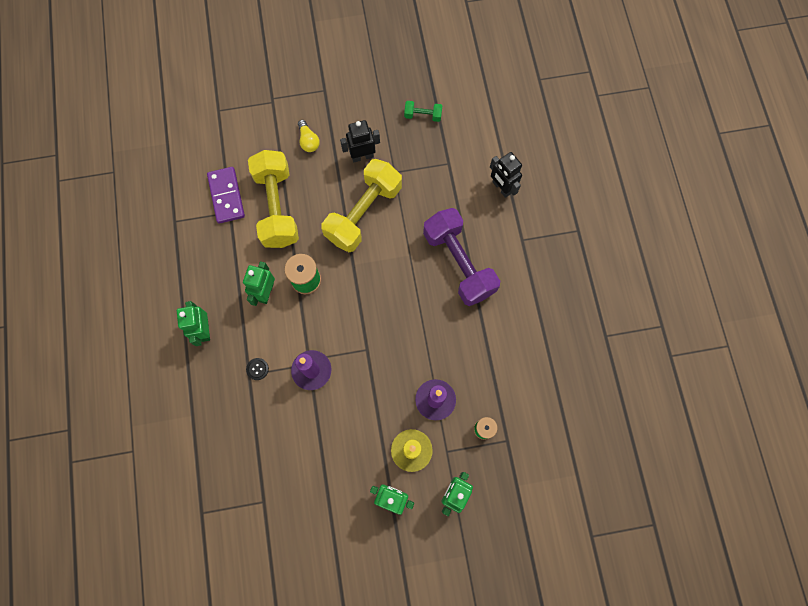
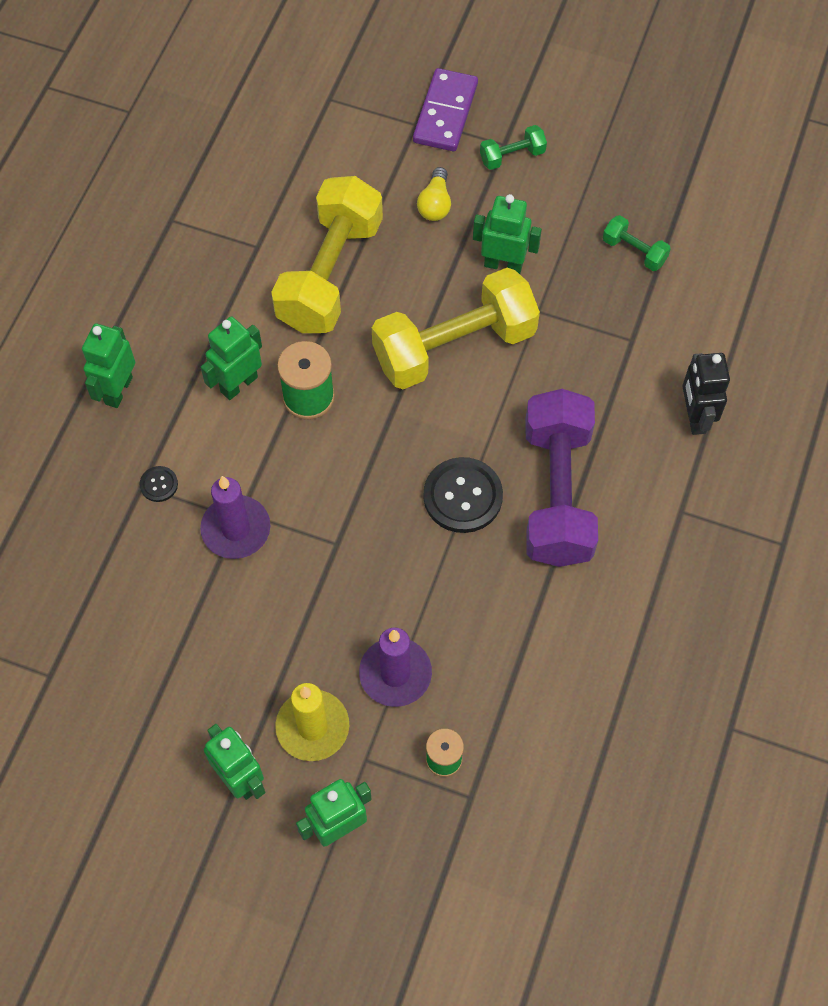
camera: 30 degrees right, 10 degrees down
purple domino [207,167,245,224] -> purple domino moved to [413,68,478,151]
black robot [340,120,380,162] -> green robot [473,194,542,274]
none -> black button [423,457,503,533]
none -> green dumbbell [480,125,547,170]

